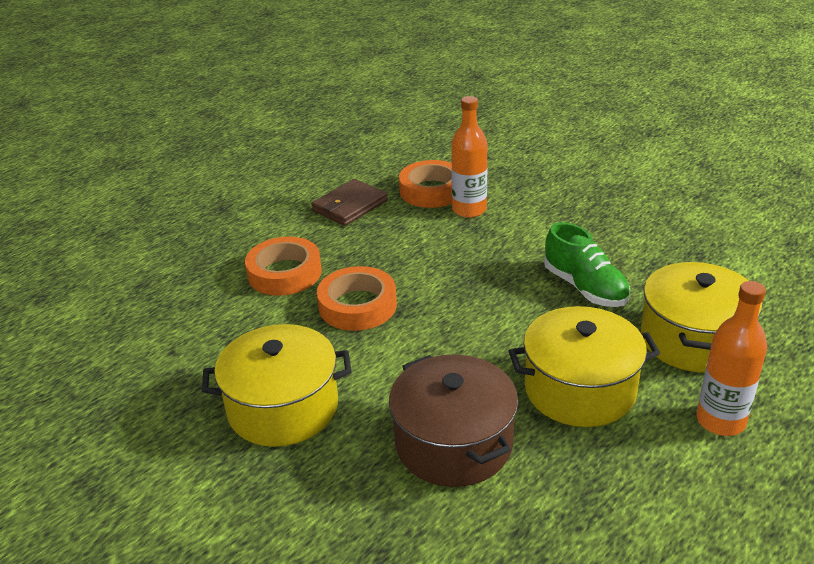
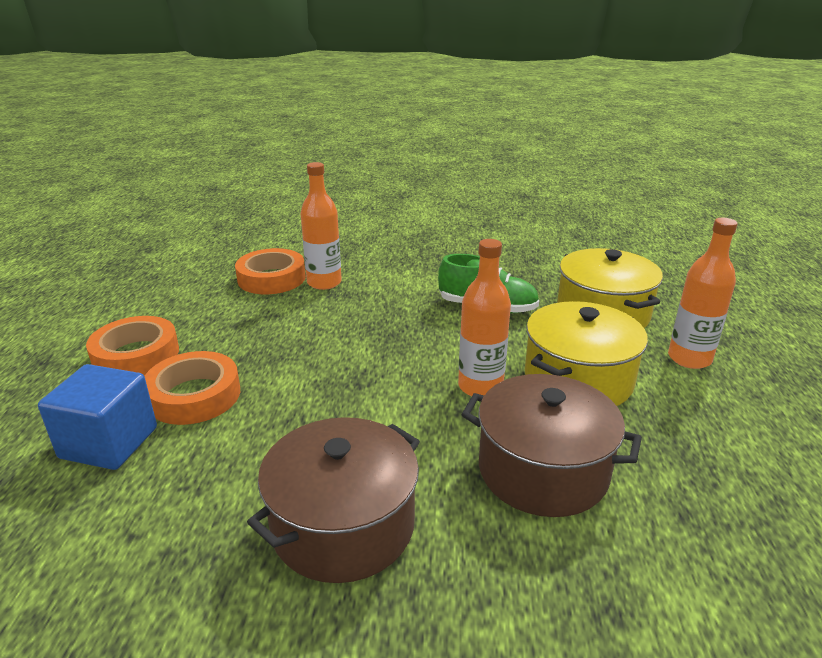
camera: 40 degrees left, 5 degrees down
yellow pot [202,324,352,447] -> brown pot [247,417,420,583]
brown wallet [311,179,388,226] -> none
orange tape [317,266,397,331] -> orange tape moved to [86,316,179,376]
none -> blue cube [38,364,157,470]
none -> orange bottle [458,239,511,396]

